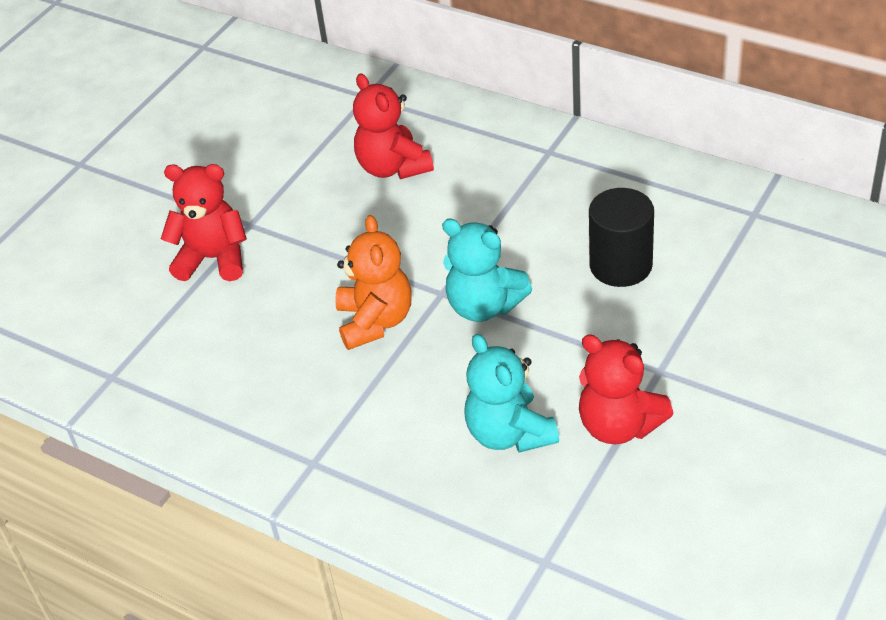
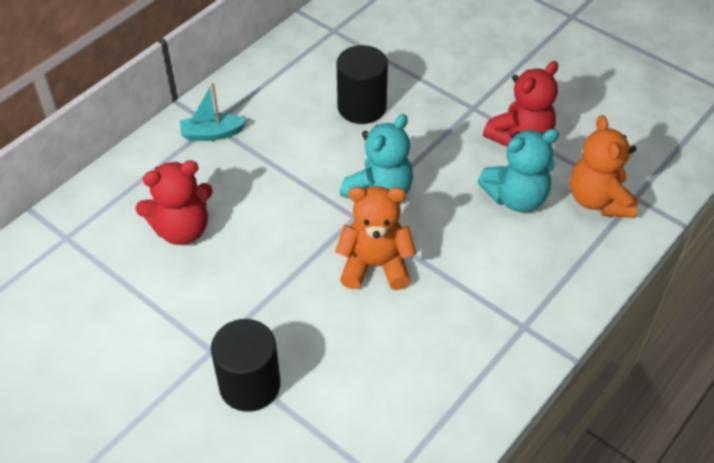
camera: 85 degrees left, 5 degrees up
red teddy bear [161,164,247,281] -> black cylinder [211,319,280,412]
none -> turquoise boat [180,83,247,141]
none -> orange teddy bear [570,115,638,218]

